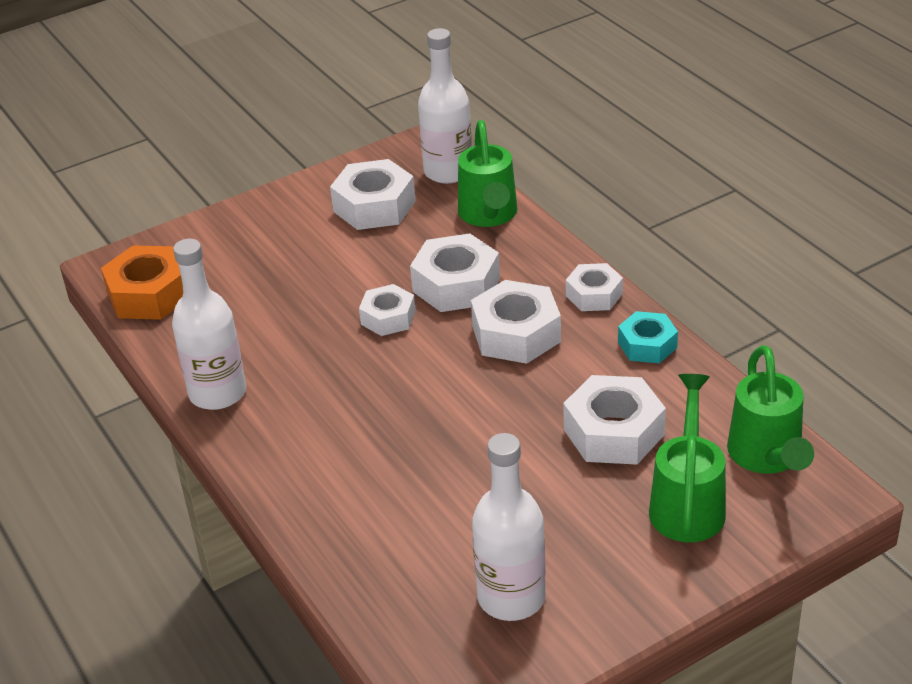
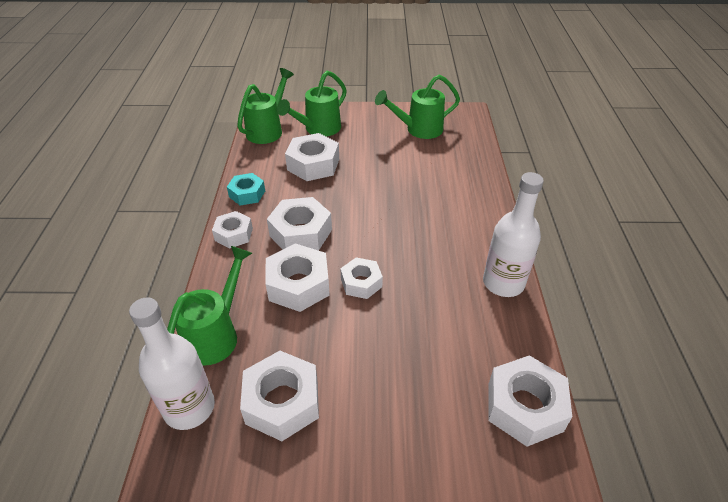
camera: 150 degrees left, 5 degrees up
orange nut [101,245,183,320] -> white nut [488,355,572,447]
white bottle [472,433,546,621] -> green watering can [375,75,460,139]

